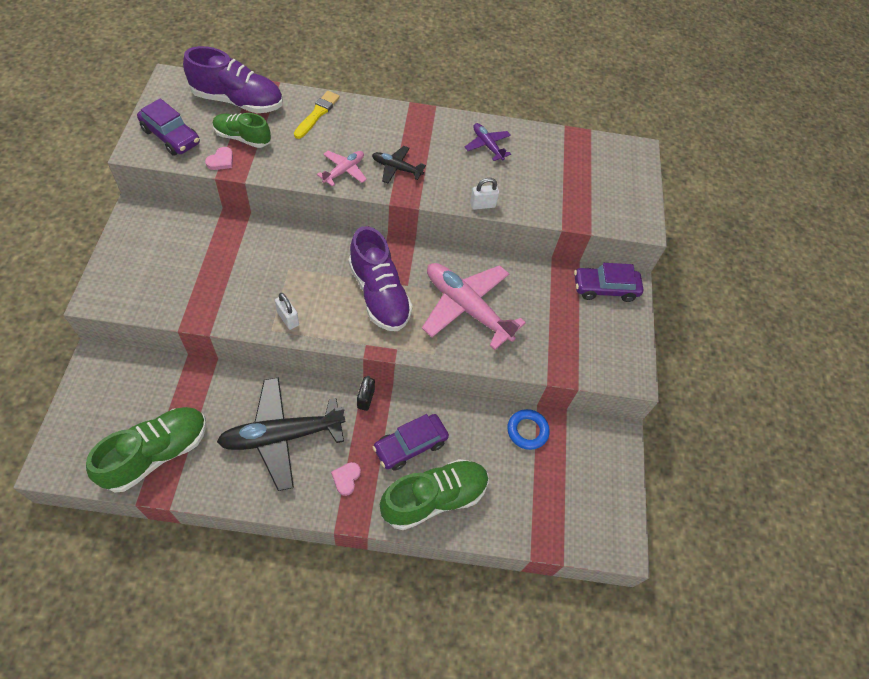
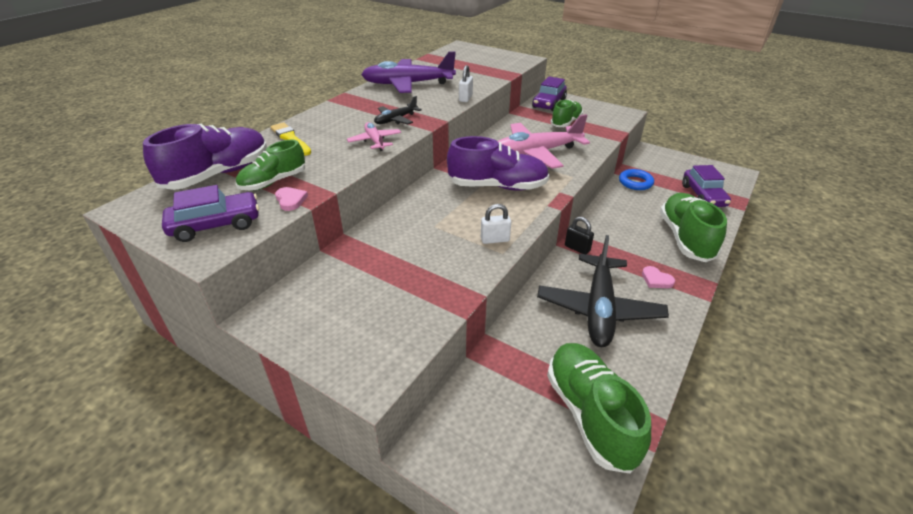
camera: 55 degrees left, 20 degrees down
purple car [373,414,449,471] -> purple car moved to [682,165,731,207]
purple plane [465,123,511,161] -> purple plane [361,51,456,93], size x2.01
none -> green shoe [551,99,583,127]

